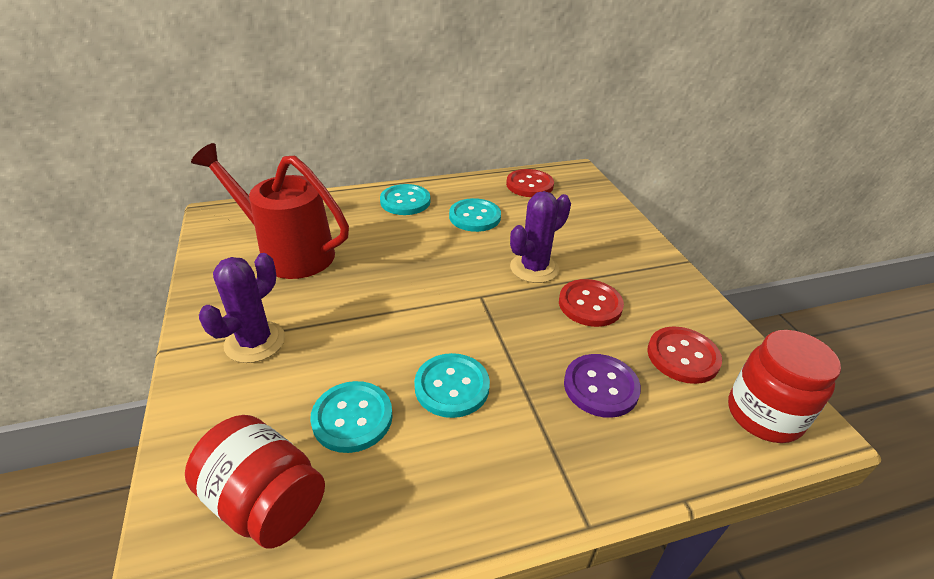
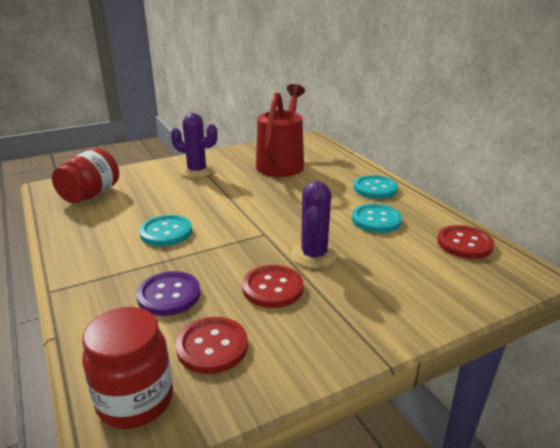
camera: 80 degrees right, 10 degrees down
turquoise button [310,381,393,453] -> none
purple cactus [510,191,571,283] -> purple cactus turned 60 degrees clockwise [291,181,337,268]

